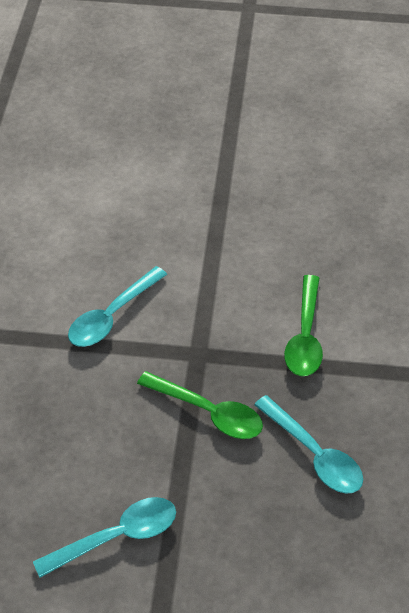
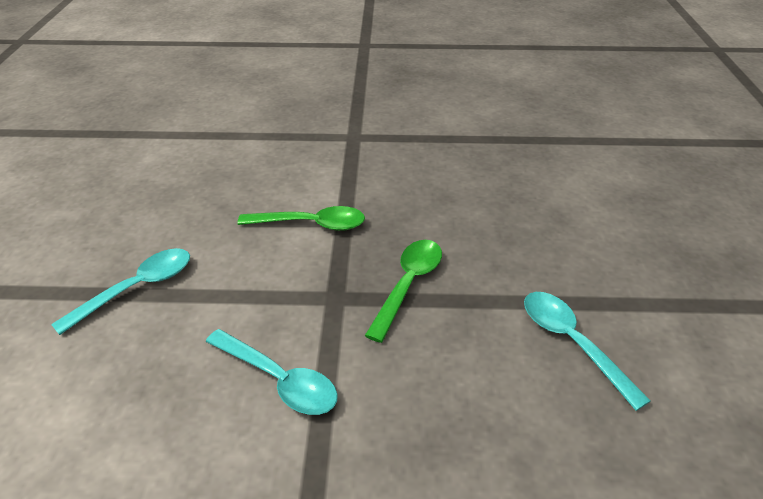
camera: 95 degrees left, 10 degrees down
turquoise spoon [254,395,363,494] -> turquoise spoon moved to [51,248,190,335]

